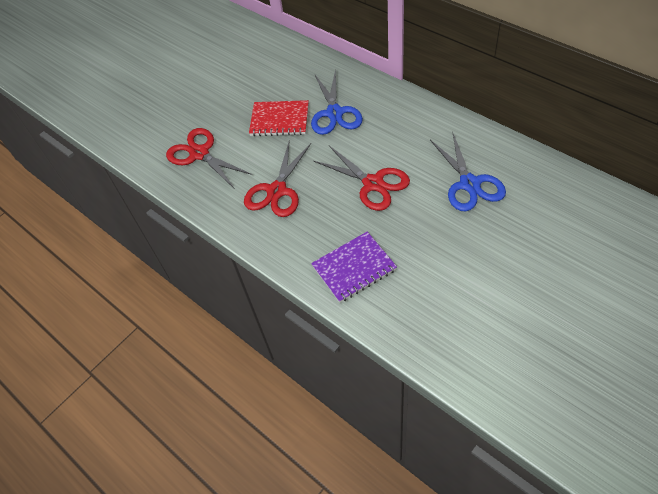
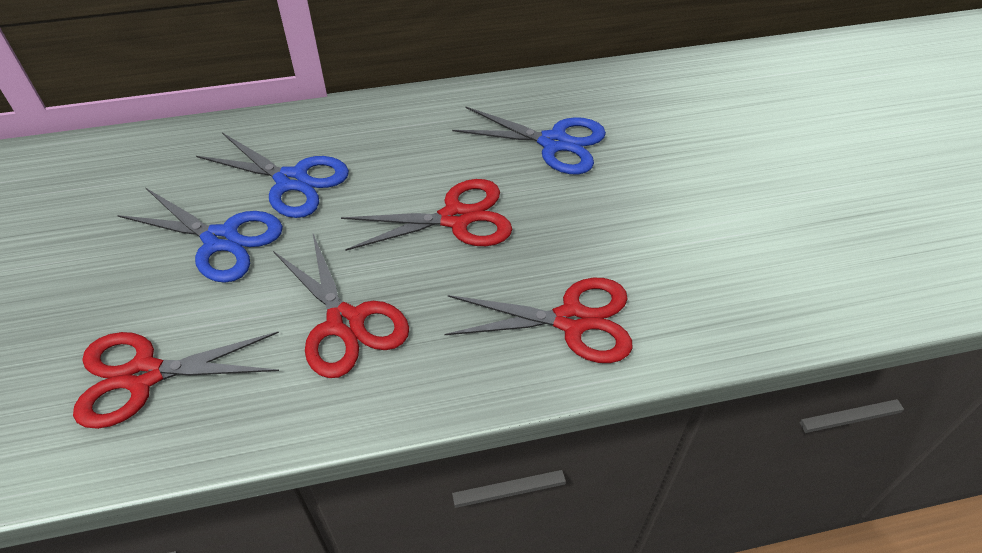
camera: 60 degrees left, 5 degrees down
red notebook [249,100,309,136] -> blue scissors [117,188,283,283]
purple notebook [311,232,397,303] -> red scissors [444,278,633,363]

